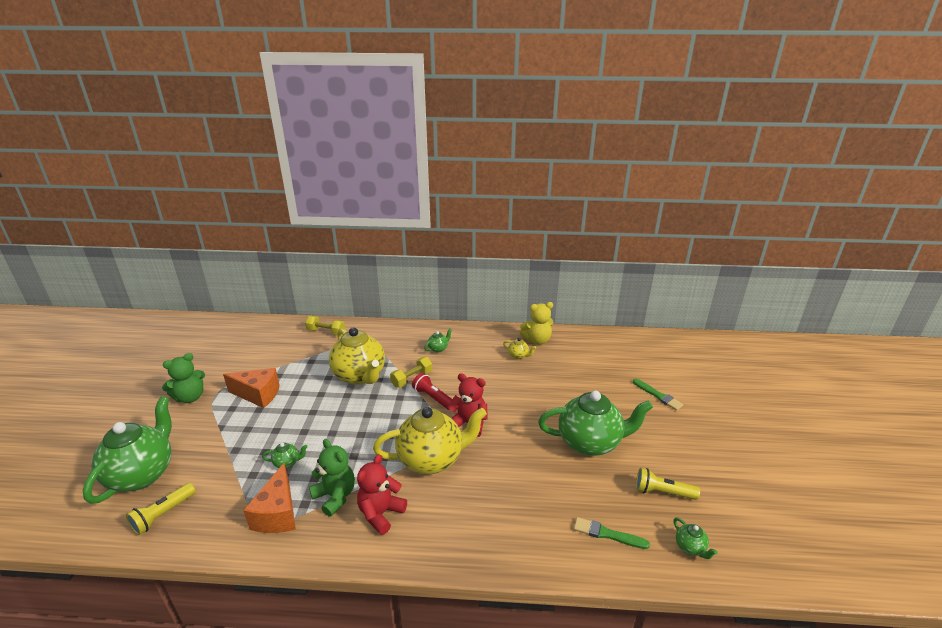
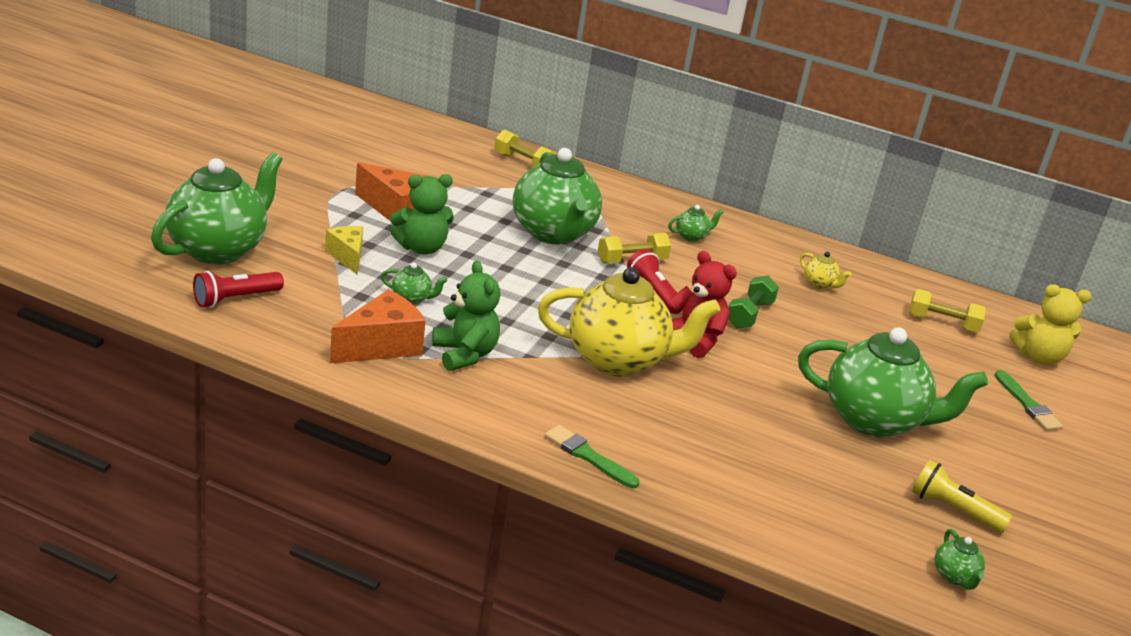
camera: 15 degrees right, 0 degrees up
yellow flashlight [126,483,196,535] -> red flashlight [193,271,284,308]
green teddy bear [162,353,205,403] -> green teddy bear moved to [390,174,454,255]
orange cheese [243,463,296,533] -> orange cheese turned 150 degrees counterclockwise [330,289,426,363]
yellow teapot [329,327,385,385] -> green teapot [513,148,602,244]
red teddy bear [357,454,407,535] -> none
yellow teddy bear [520,302,553,345] -> yellow teddy bear moved to [1009,284,1092,365]
green brush [574,517,650,549] -> green brush moved to [545,425,639,488]
none -> yellow cheese [325,226,363,275]
none -> green dumbbell [728,276,779,329]
none -> yellow dumbbell [909,289,986,332]

